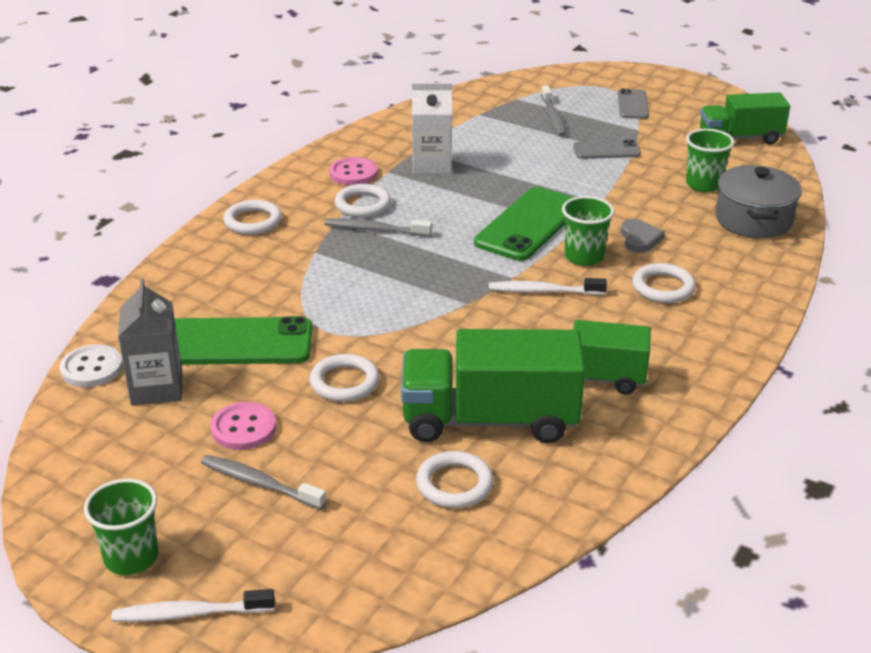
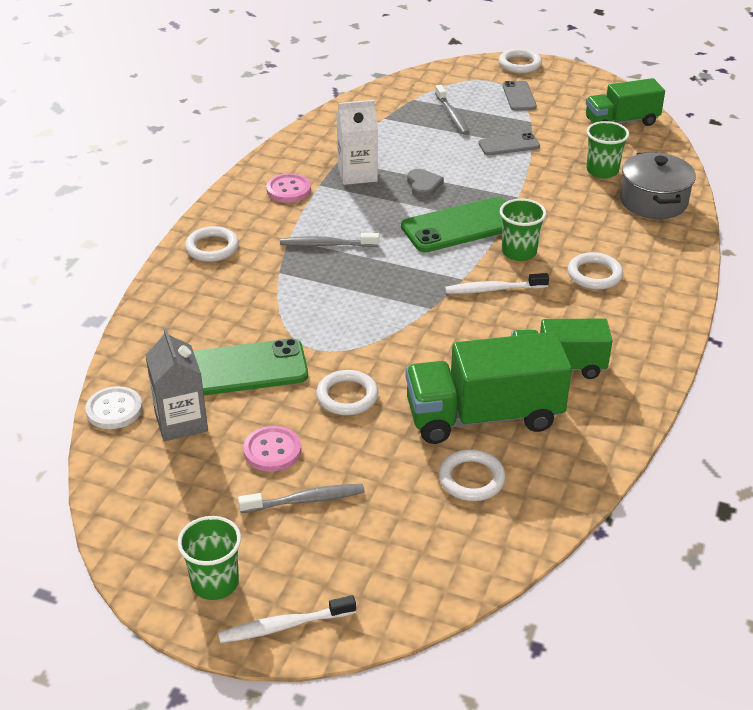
camera: 10 degrees left, 5 degrees up
grey toothbrush [201,455,327,510] -> grey toothbrush turned 150 degrees clockwise [238,484,365,513]
white ring [334,184,391,218] -> white ring moved to [499,49,542,73]
green phone [474,187,574,261] -> green phone turned 45 degrees clockwise [401,197,506,252]
grey heart [621,219,665,253] -> grey heart moved to [407,169,444,198]

